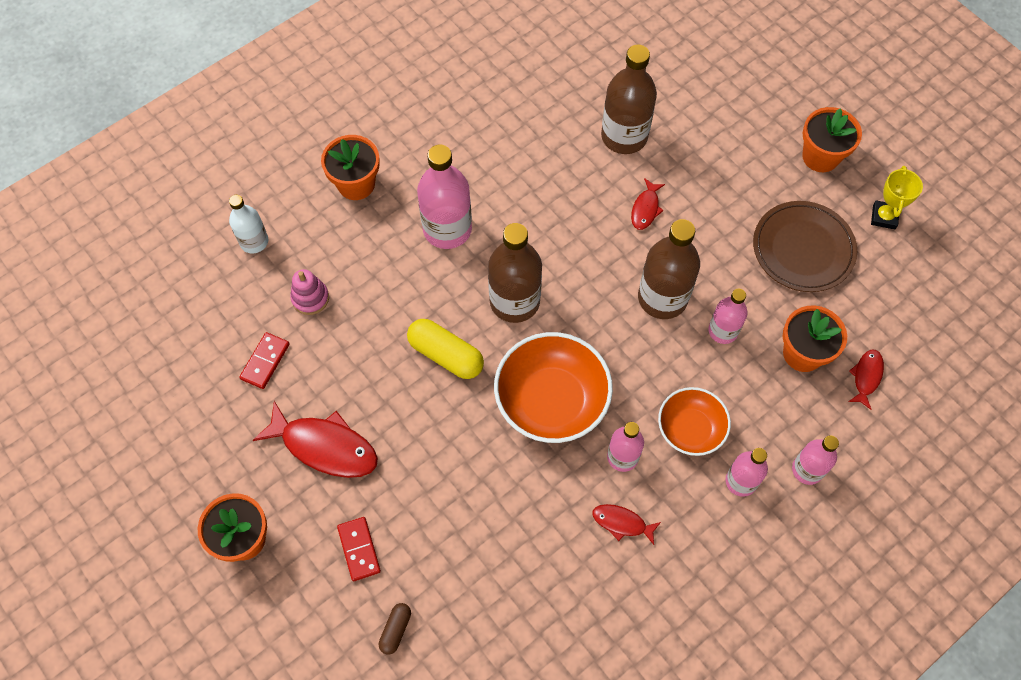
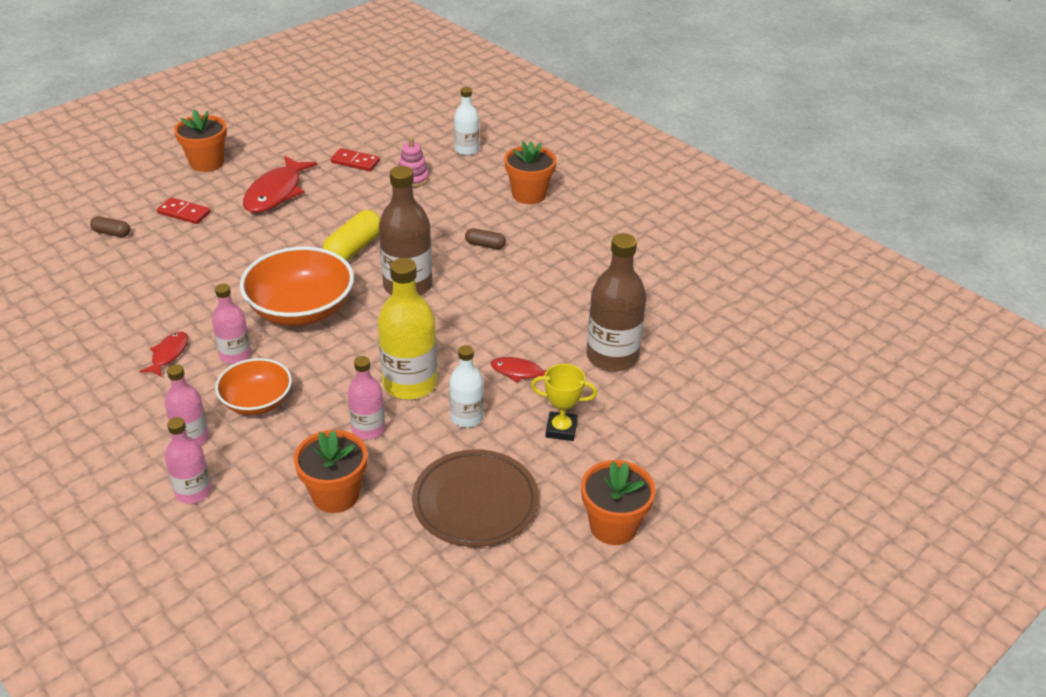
camera: 85 degrees right, 25 degrees down
red domino [337,517,381,581] -> red domino turned 45 degrees clockwise [157,197,211,224]
pink bottle [417,145,472,249] -> brown capsule [465,228,506,249]
brown bottle [638,219,700,319] -> yellow bottle [378,258,437,400]
red fish [848,349,884,410] -> none
yellow trophy [871,166,923,229] -> yellow trophy moved to [531,364,597,441]
none -> white bottle [449,345,484,428]

